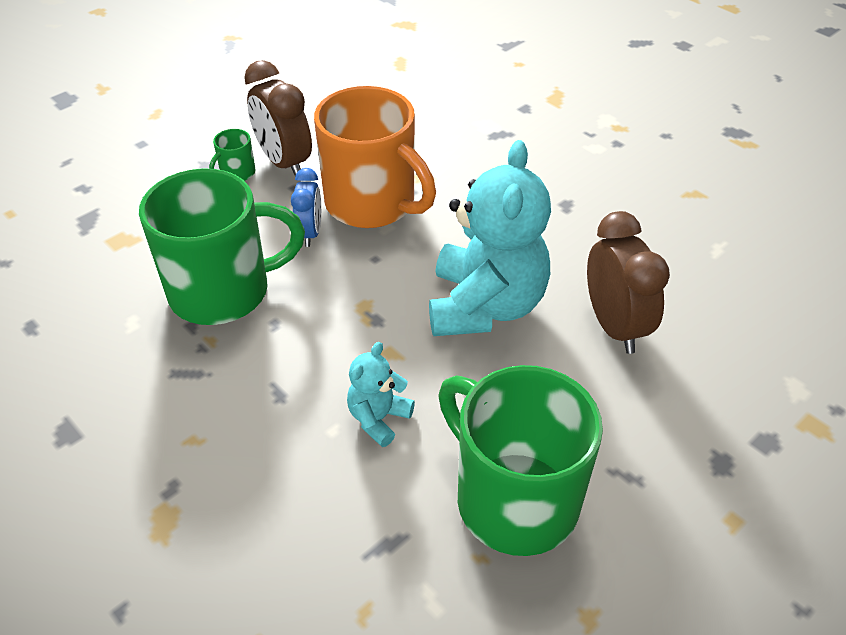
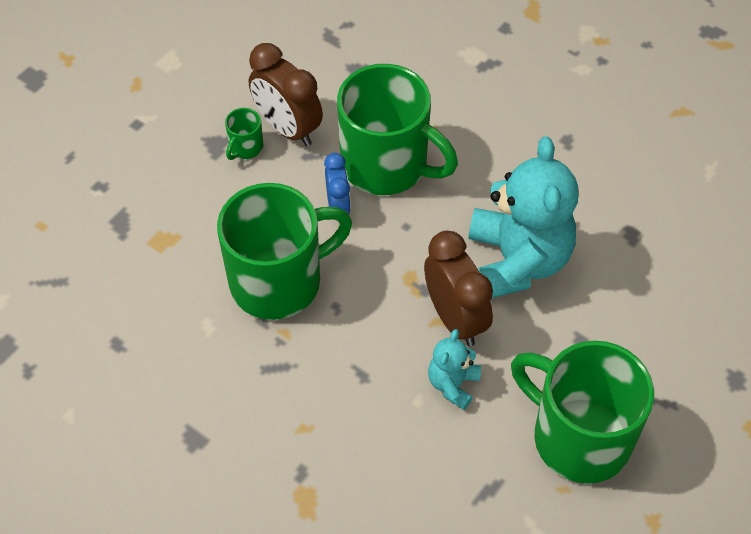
camera: 10 degrees left, 10 degrees up
orange mug [314,86,436,228] -> green mug [337,64,458,195]
brown clock [587,211,670,354] -> brown clock moved to [424,231,493,346]

